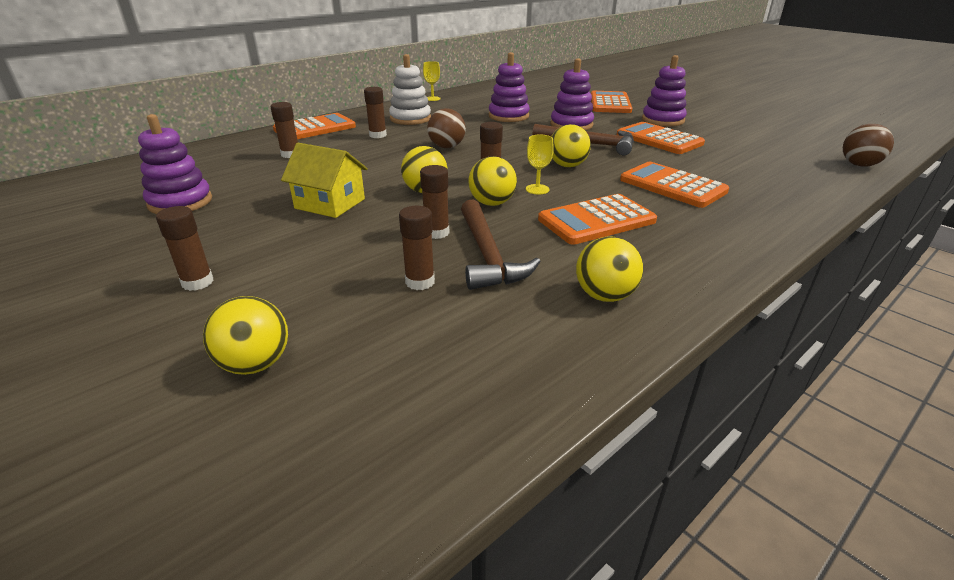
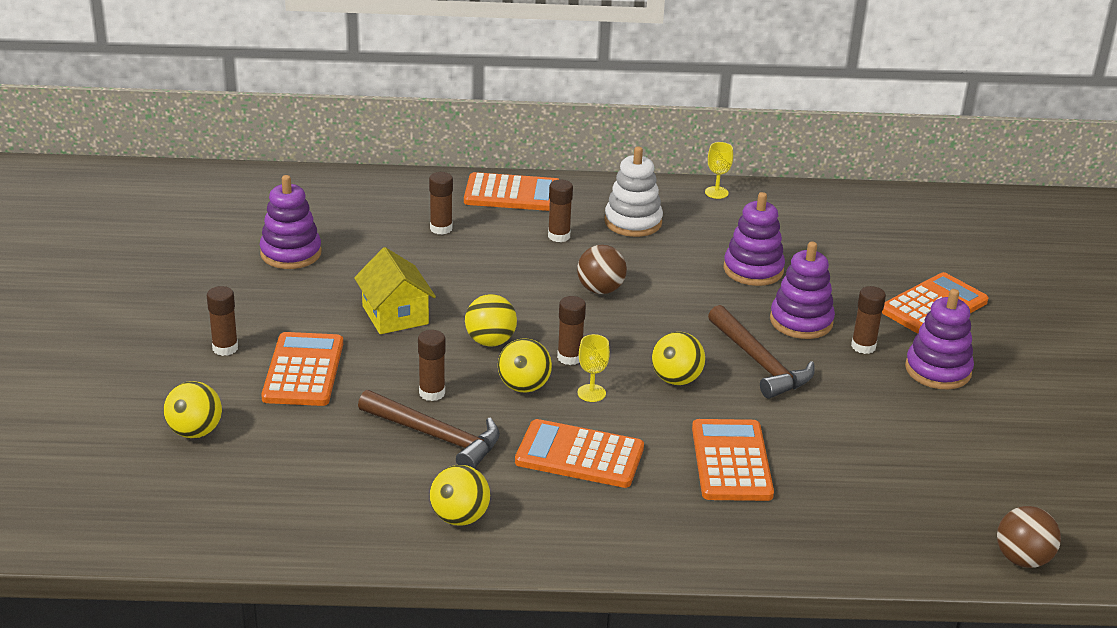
camera: 40 degrees right, 0 degrees up
brown glue stick [399,206,435,290] -> brown glue stick moved to [851,286,886,354]
brown hammer [461,199,541,290] -> brown hammer turned 90 degrees counterclockwise [358,390,500,469]
orange calculator [617,122,705,154] -> orange calculator moved to [261,332,343,406]

